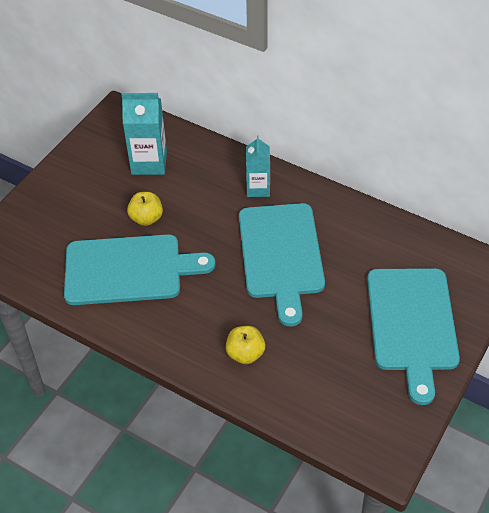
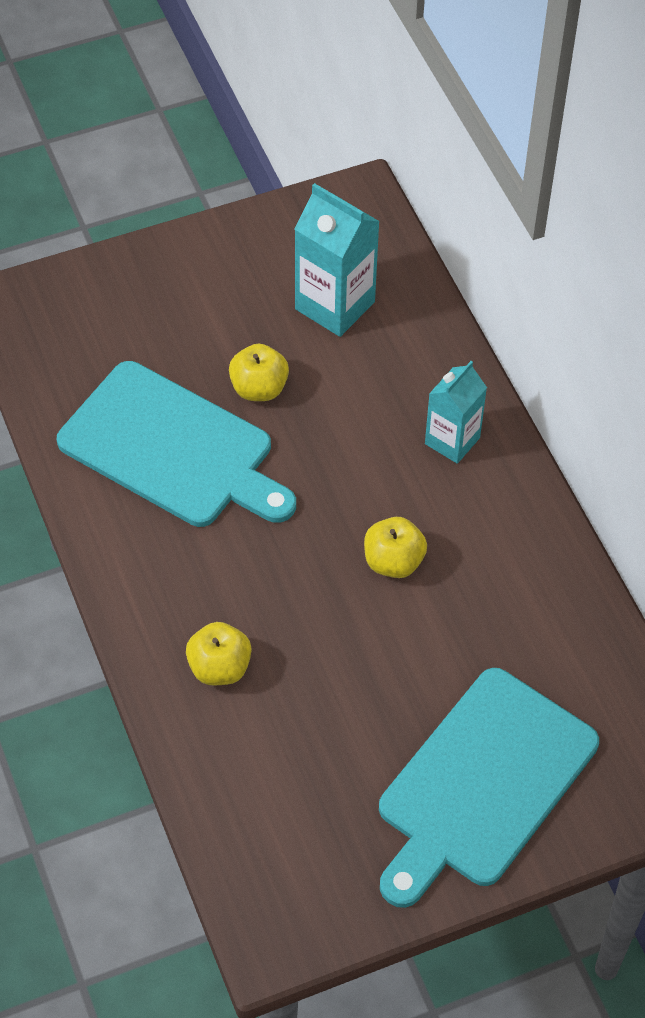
camera: 35 degrees right, 5 degrees up
turquoise cutting board [239,203,325,326] -> yellow apple [364,517,427,578]

